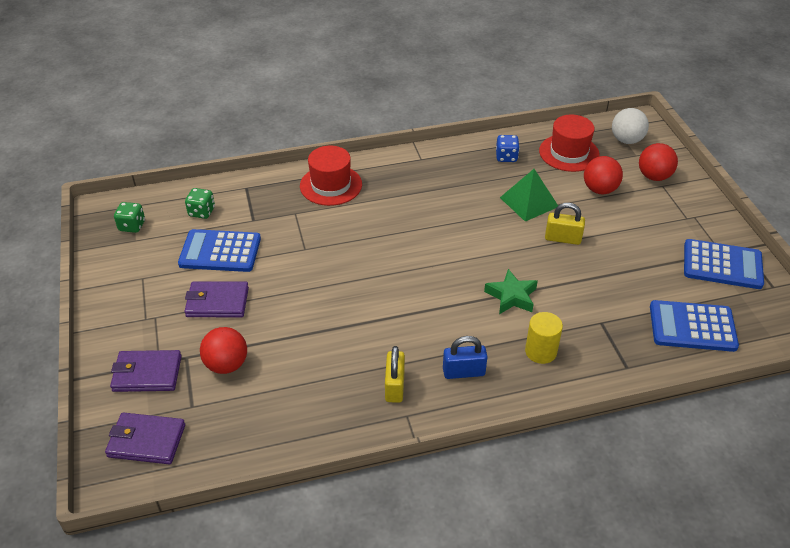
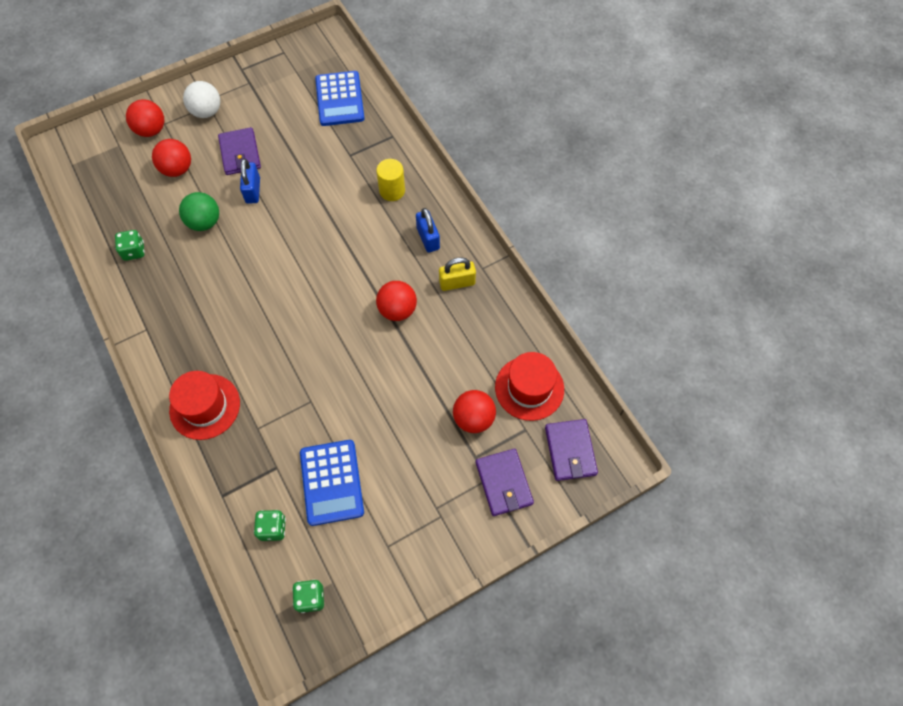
camera: 105 degrees left, 20 degrees up
purple wallet [184,281,249,317] -> purple wallet moved to [218,127,261,175]
green star [484,269,538,314] -> none
blue dice [496,135,520,162] -> green dice [115,230,145,261]
green pyramid [500,169,558,222] -> green ball [179,192,219,231]
red hat [539,115,600,172] -> red hat moved to [495,352,564,421]
yellow padlock [545,203,585,245] -> blue padlock [240,159,260,204]
white ball [612,108,649,144] -> white ball moved to [183,81,220,118]
blue calculator [684,239,764,289] -> none
none -> red ball [376,281,417,321]

